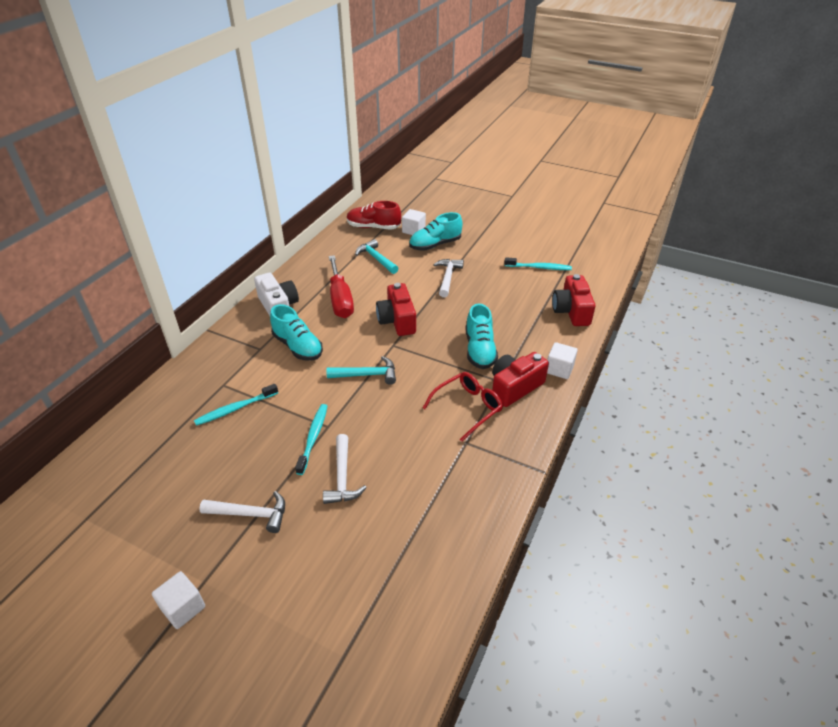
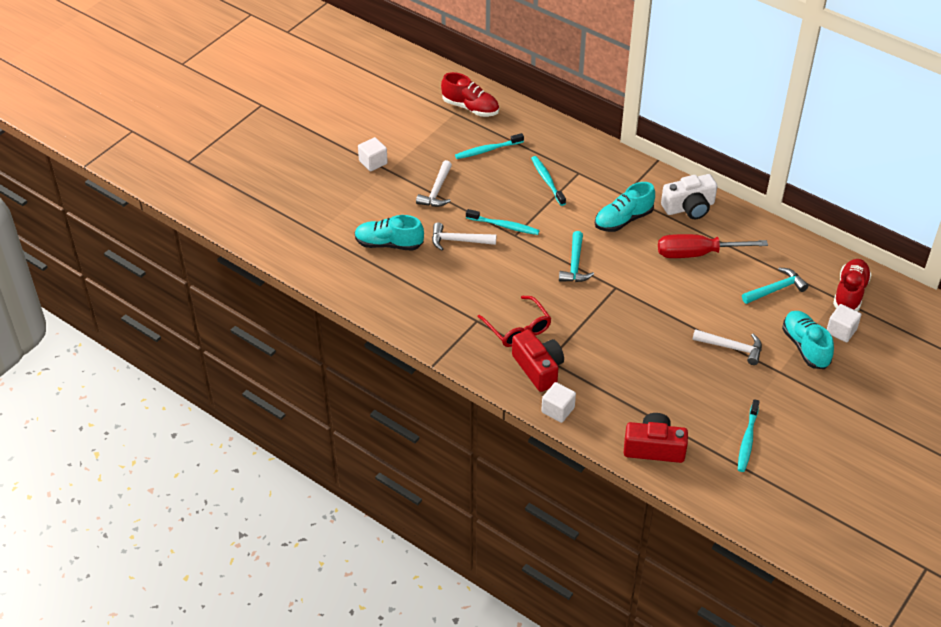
camera: 100 degrees right, 5 degrees up
red camera [376,283,416,336] -> none
turquoise shoe [466,303,498,369] -> turquoise shoe moved to [355,215,424,251]
none -> red shoe [441,72,499,117]
none -> turquoise toothbrush [455,133,524,159]

